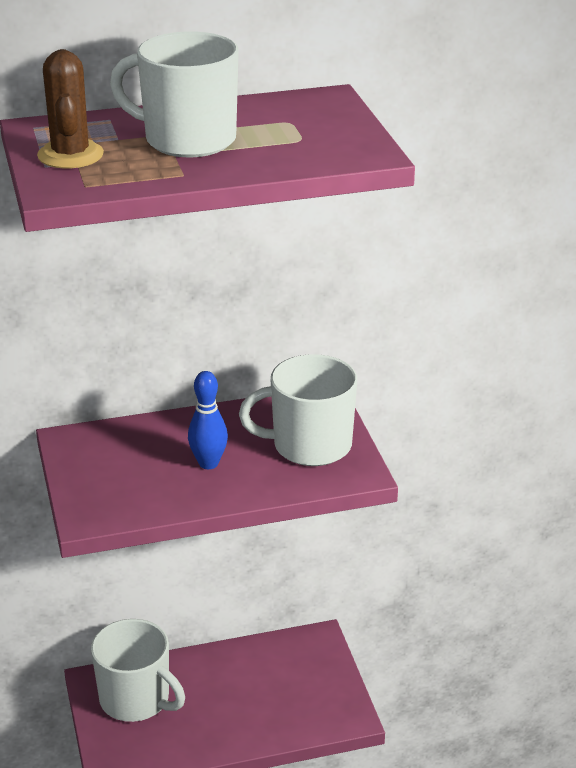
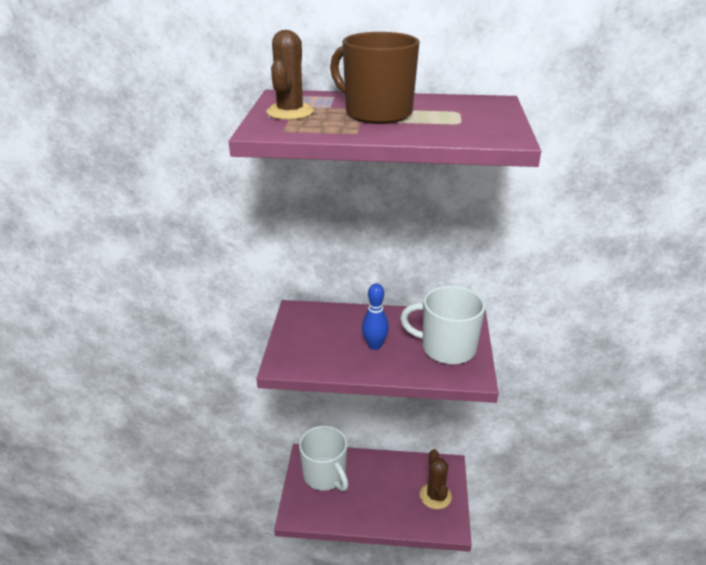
camera: 20 degrees right, 0 degrees up
white mug [110,31,239,157] -> brown mug [330,32,420,124]
none -> brown cactus [420,449,452,509]

